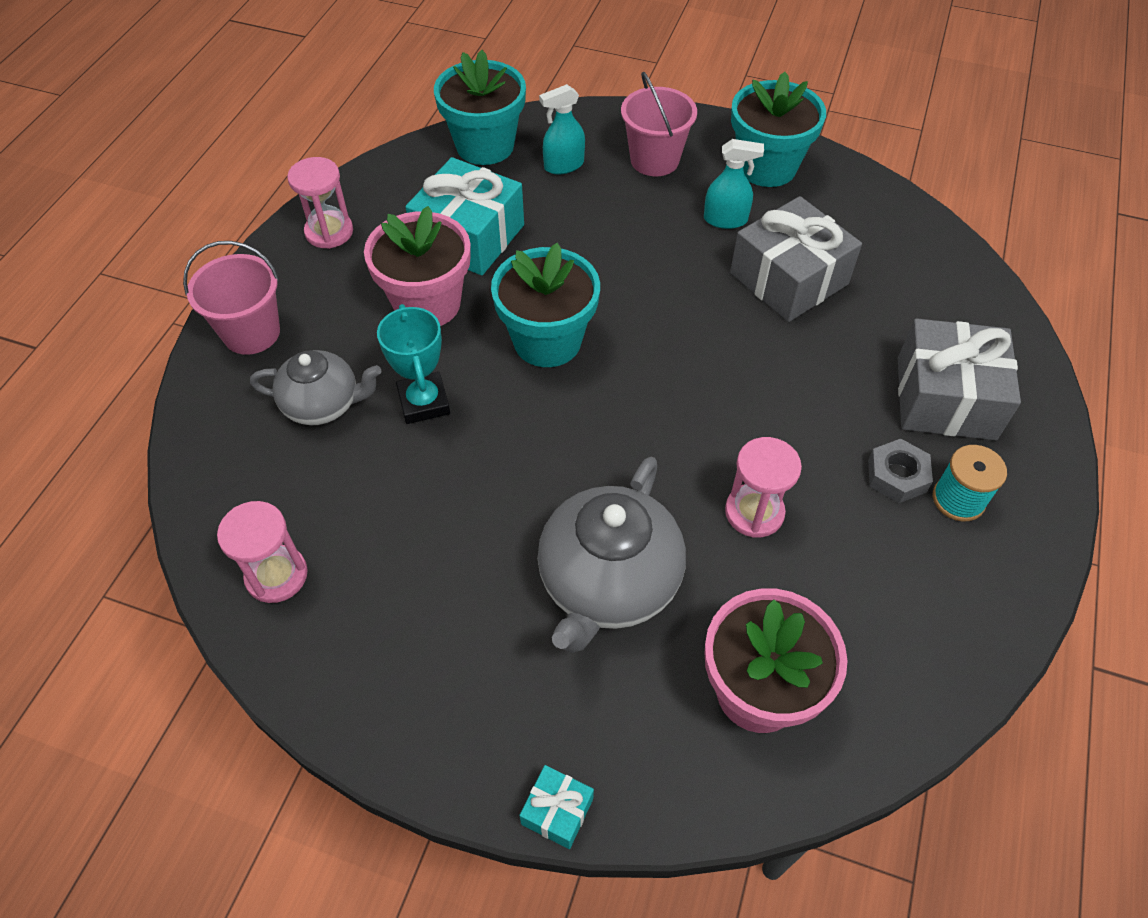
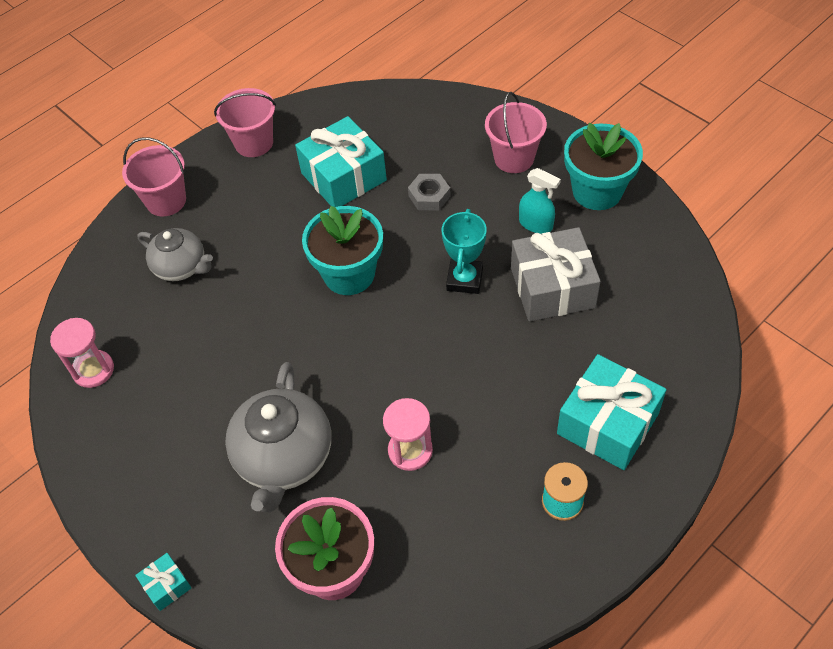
camera: 30 degrees right, 0 degrees up
pink hourglass [287,157,353,249] -> pink bucket [214,88,276,157]
pink flower pot [364,206,471,326] -> none
turquoise trophy [377,304,450,424] -> turquoise trophy moved to [442,209,487,294]
turquoise flower pot [434,50,526,165] -> none
grey teapot [538,457,686,653] -> grey teapot turned 45 degrees counterclockwise [225,362,331,512]
turquoise spray bottle [539,84,585,174] -> none
grey nut [868,439,933,503] -> grey nut moved to [408,174,451,210]
grey gift [898,318,1021,440] -> turquoise gift [557,354,666,470]

